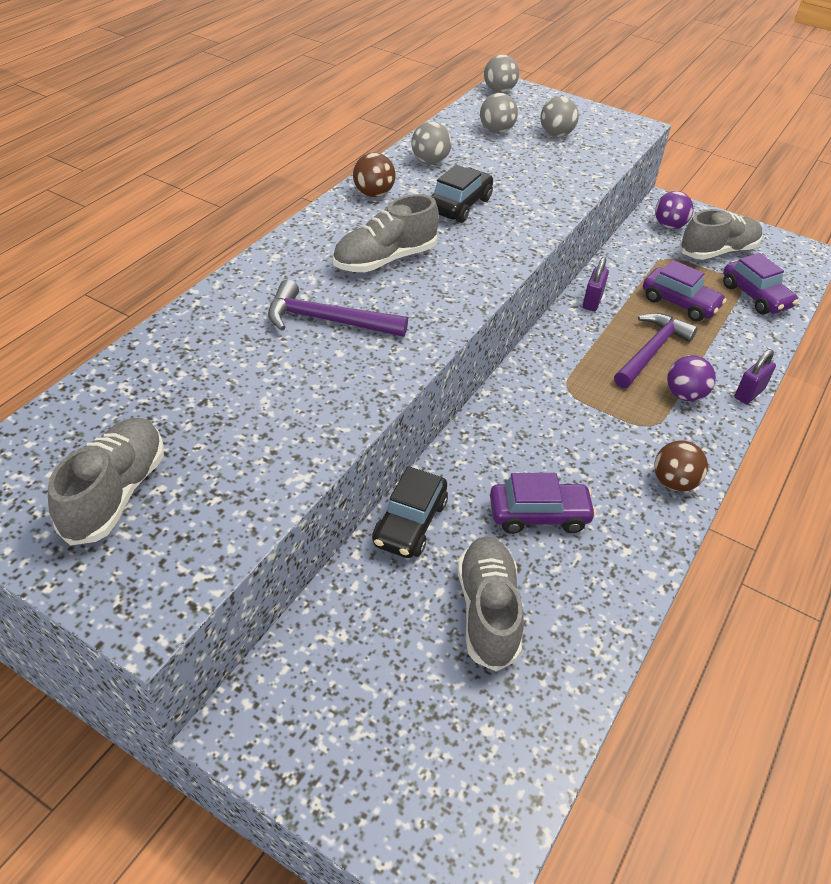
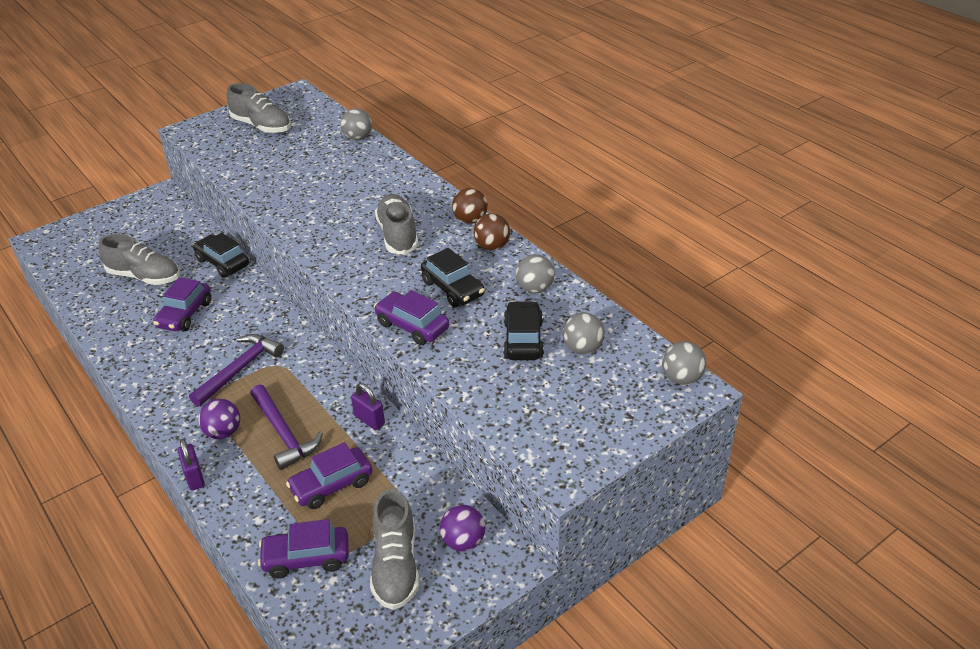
camera: 115 degrees right, 5 degrees down
purple hammer [268,280,408,337] -> purple hammer moved to [189,334,284,407]
grey ball [540,96,579,137] -> grey ball moved to [341,108,372,140]
brown ball [655,440,708,492] -> brown ball moved to [452,188,488,224]
none -> purple car [374,290,449,345]
none -> black car [503,301,544,360]

